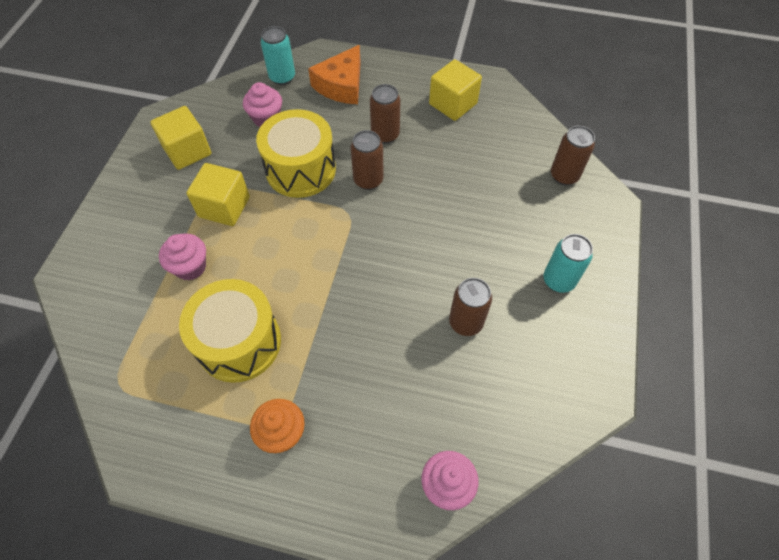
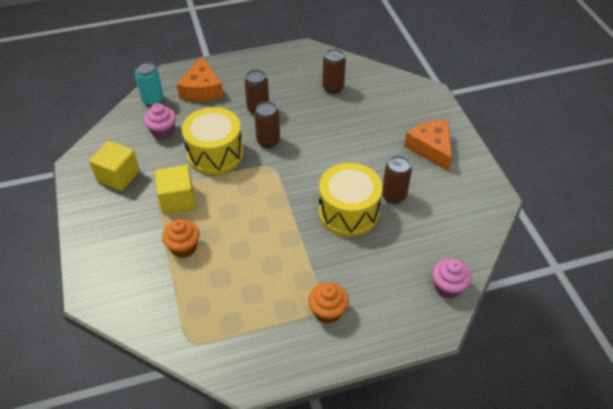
camera: 30 degrees left, 10 degrees down
pink cupcake [159,233,206,281] -> orange cupcake [162,219,200,258]
yellow drum [179,279,281,383] -> yellow drum moved to [319,163,383,237]
yellow cube [429,59,482,121] -> none
turquoise can [544,234,593,293] -> orange cheese [404,120,452,171]
brown can [551,126,595,185] -> brown can moved to [322,49,346,94]

